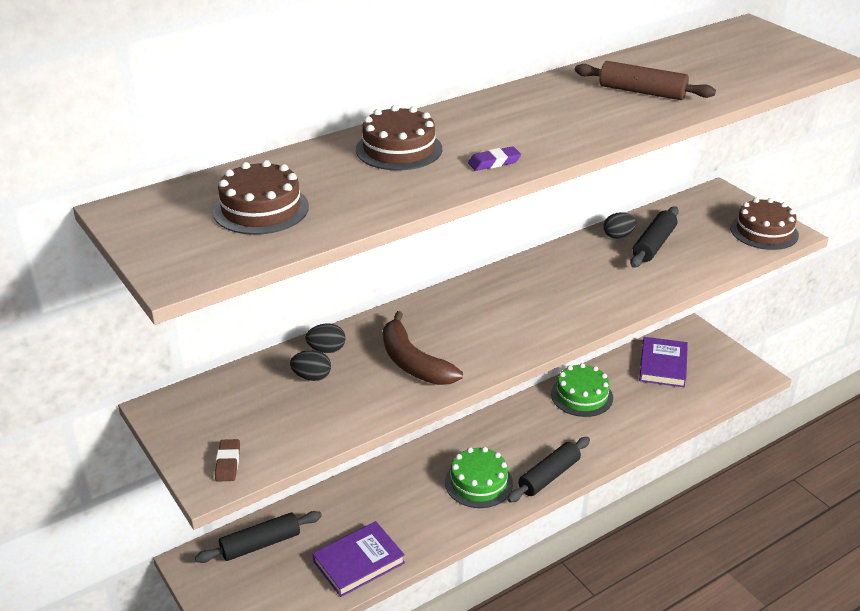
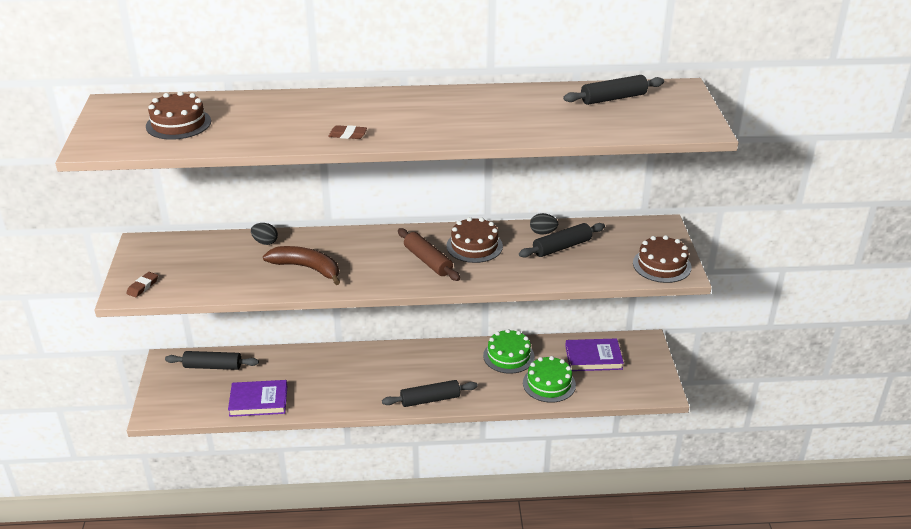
camera: 30 degrees right, 0 degrees up
black egg [290,350,331,381] -> none
brown cake [356,105,442,170] -> brown cake moved to [446,217,503,263]
brown banana [383,311,463,385] -> brown banana turned 120 degrees clockwise [263,246,340,285]
green cake [445,447,513,508] -> green cake moved to [523,356,576,403]
purple eraser [468,146,521,171] -> brown eraser [328,125,367,139]
brown rolling pin [575,61,716,100] -> brown rolling pin moved to [398,228,460,281]
purple book [639,337,688,387] -> purple book turned 45 degrees clockwise [565,338,624,371]
none -> black rolling pin [563,75,664,105]

